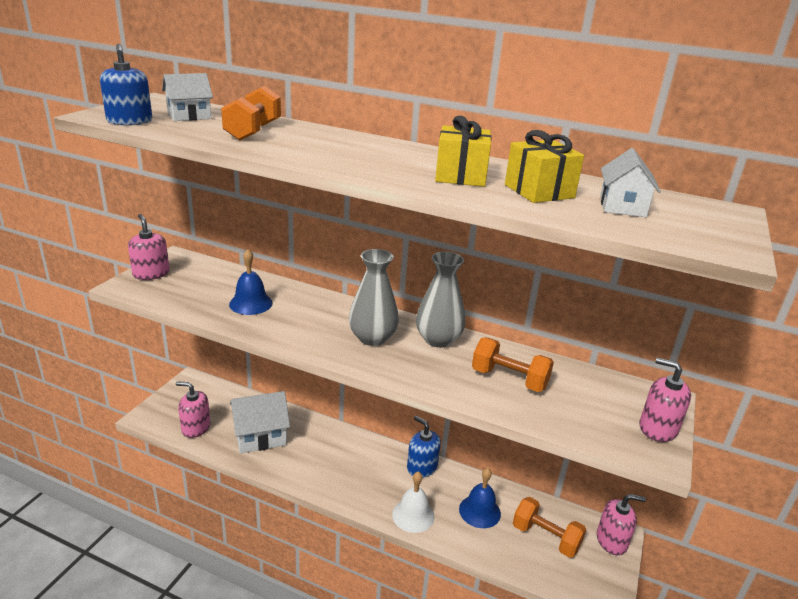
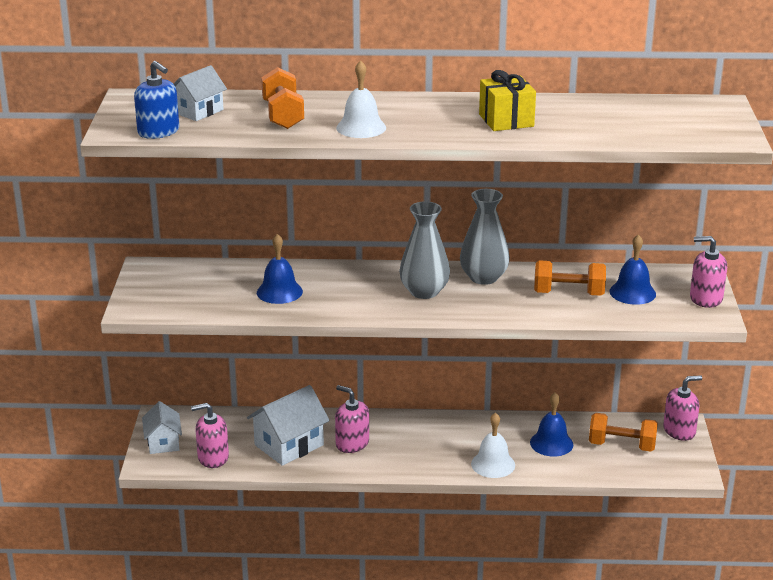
camera: 20 degrees left, 0 degrees up
pink soap dispenser [128,214,170,280] -> pink soap dispenser moved to [335,385,369,453]
blue soap dispenser [407,416,441,478] -> none
yellow gift [505,130,584,203] -> none
white house [600,148,661,217] -> white house moved to [142,401,182,454]
none -> white bell [336,60,386,138]
none -> blue bell [610,234,656,305]

